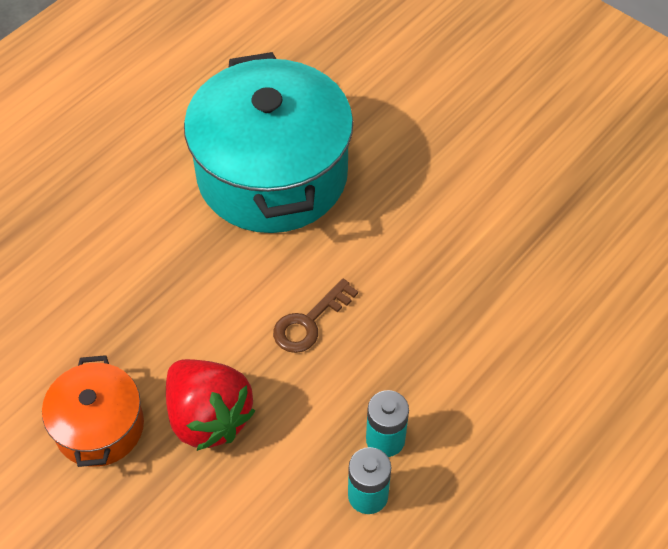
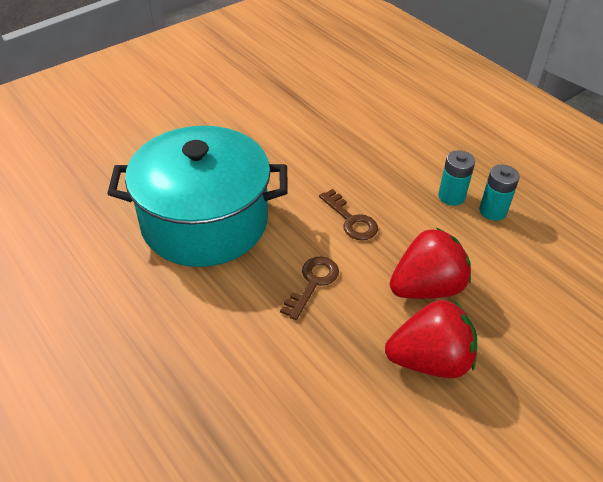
camera: 80 degrees left, 10 degrees down
orange pot [42,355,144,467] -> red strawberry [385,300,477,378]
none -> brown key [280,257,339,320]

